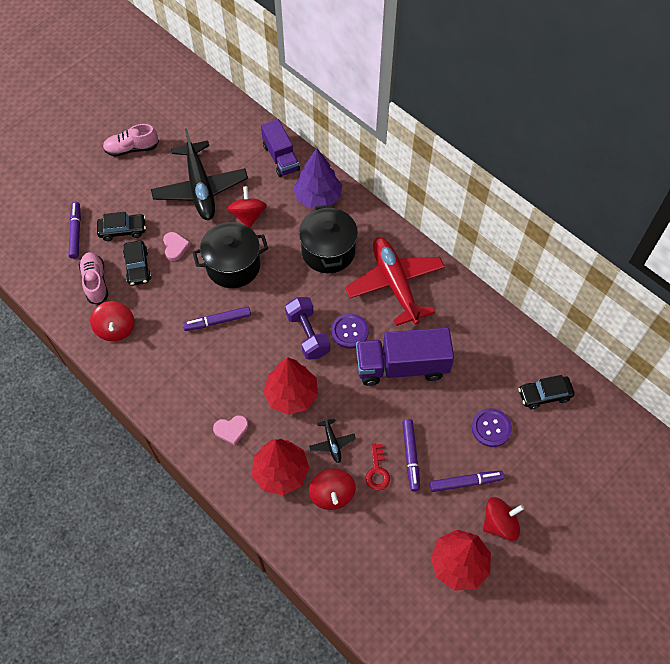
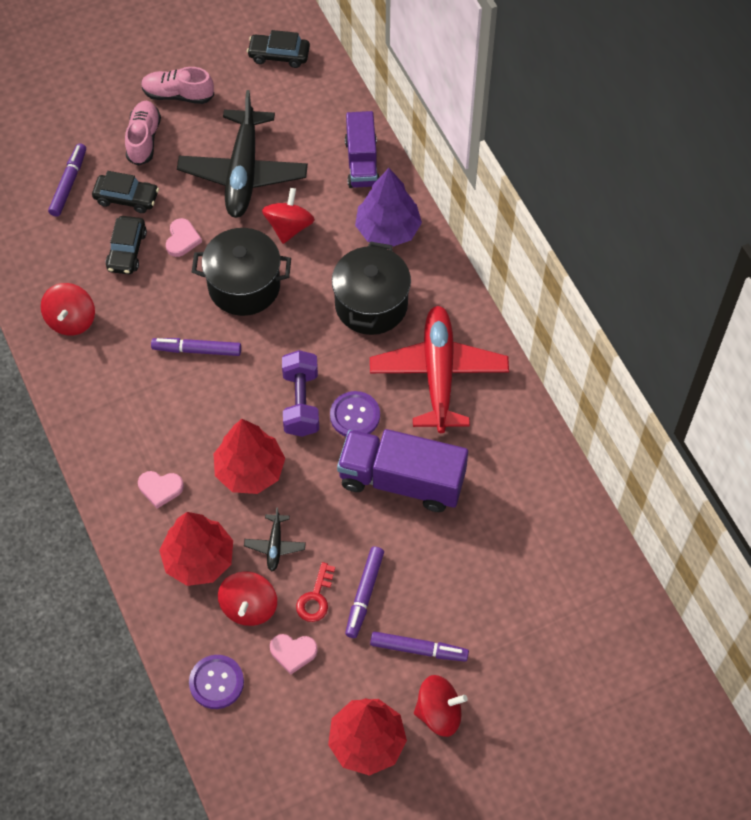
camera: 20 degrees right, 0 degrees up
pink shoe [79,252,108,305] -> pink shoe moved to [125,101,161,166]
purple button [472,408,512,447] -> purple button moved to [189,655,244,709]
black car [519,375,575,409] -> black car moved to [247,30,310,68]
none -> pink heart [270,634,318,675]

